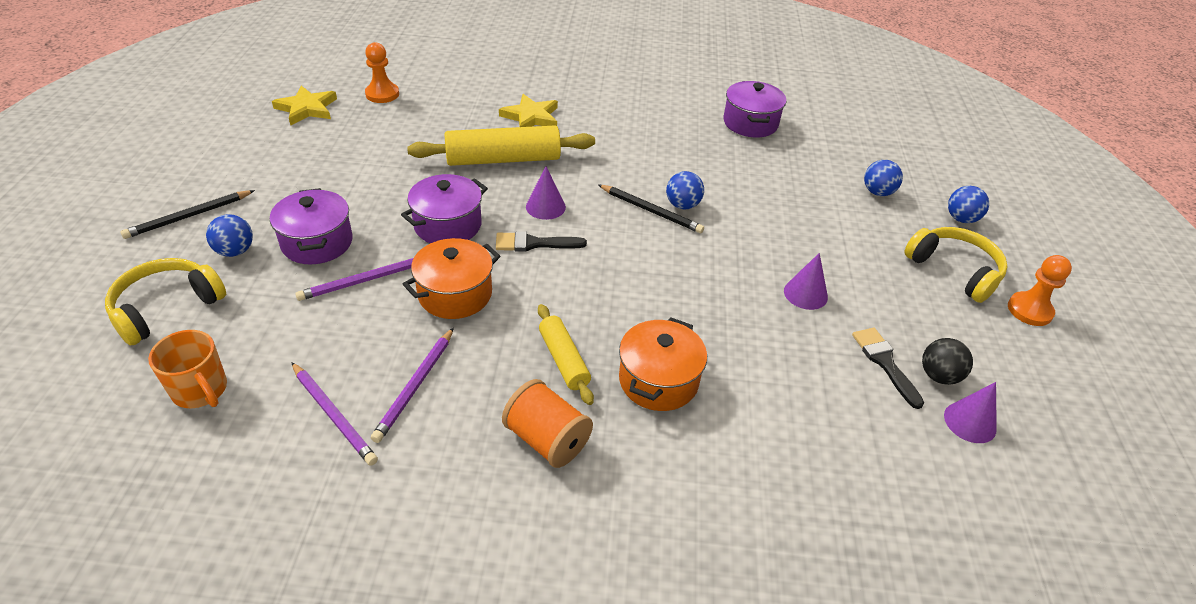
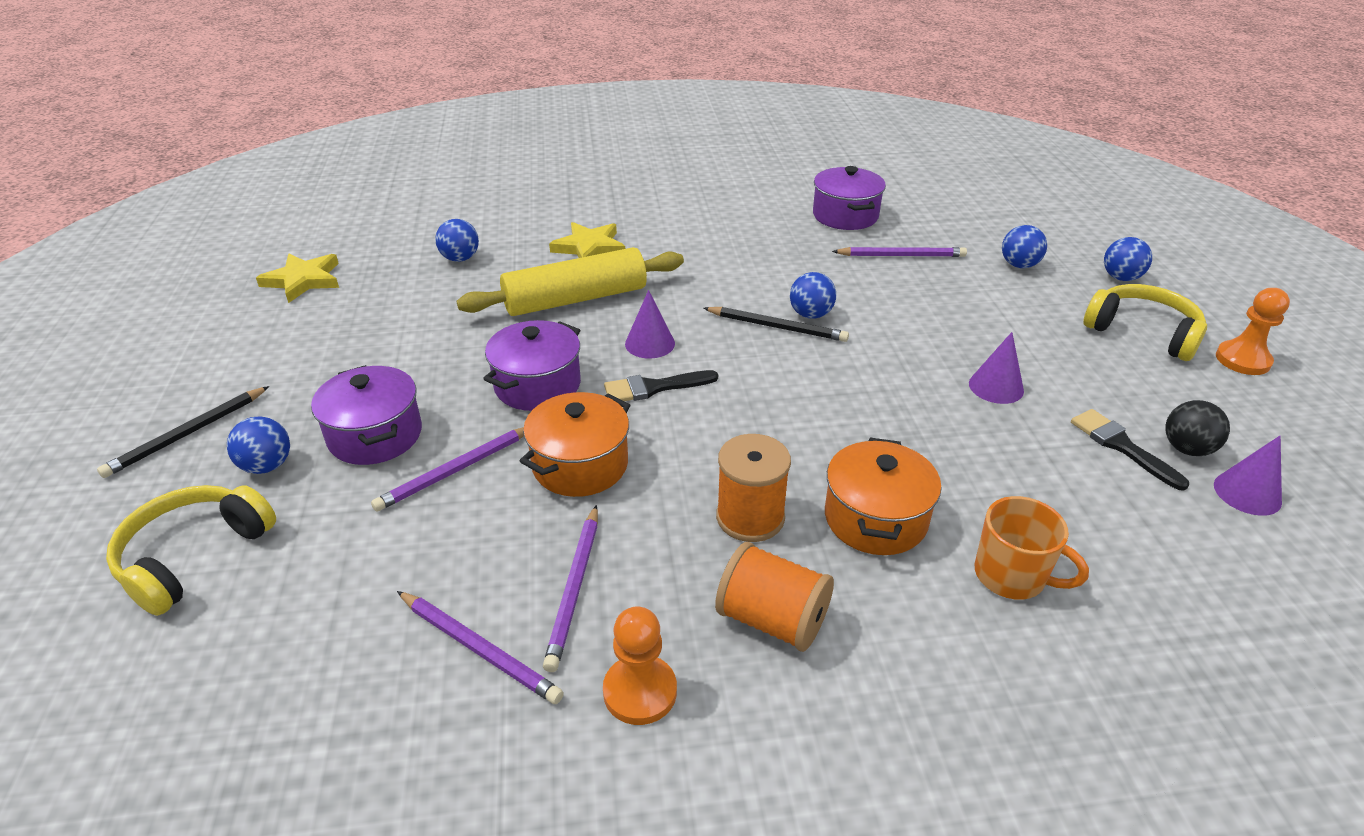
camera: 10 degrees left, 5 degrees down
orange mug [148,330,227,408] -> orange mug moved to [975,496,1089,600]
orange pawn [365,42,399,103] -> orange pawn moved to [603,606,677,725]
yellow rolling pin [538,304,594,405] -> orange spool [716,434,791,542]
none -> blue ball [435,219,479,262]
none -> purple pencil [832,247,967,257]

